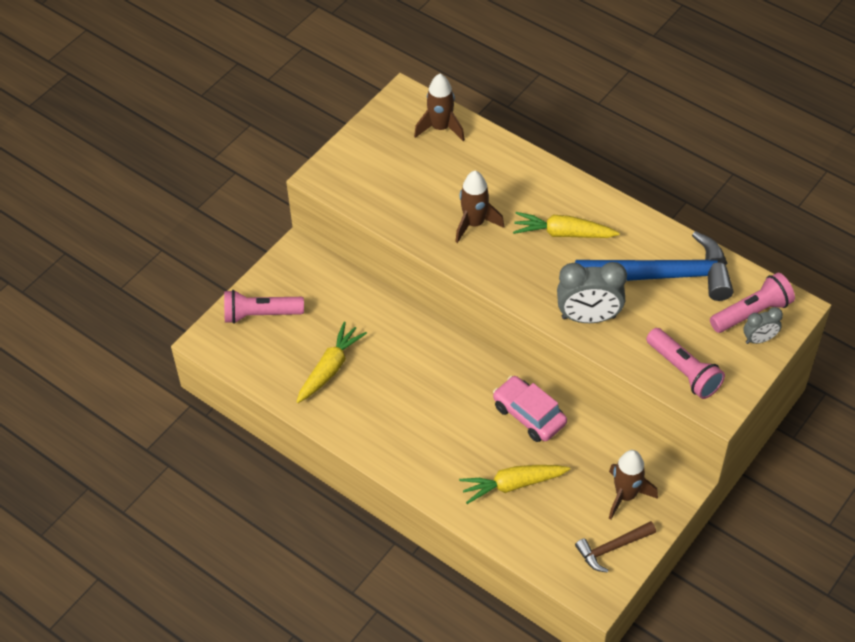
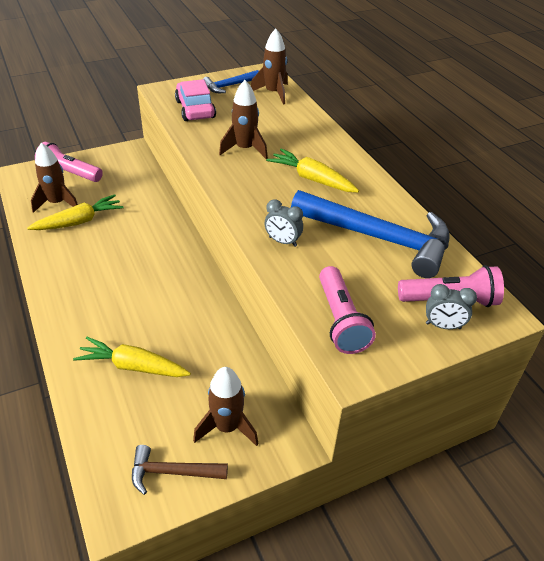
camera: 25 degrees right, 10 degrees down
pink car [493,376,567,442] -> pink car moved to [175,79,216,121]
grey clock [557,262,627,323] -> grey clock [265,199,303,247], size x0.55
none -> brown rocket [31,143,78,213]
none -> blue hammer [203,70,259,93]

